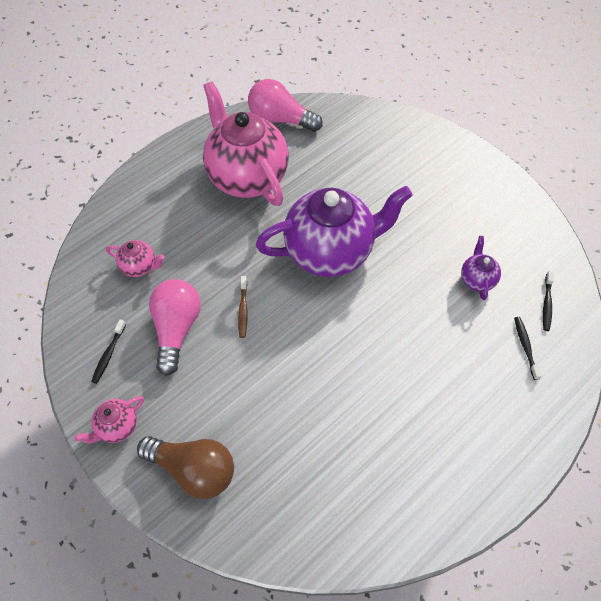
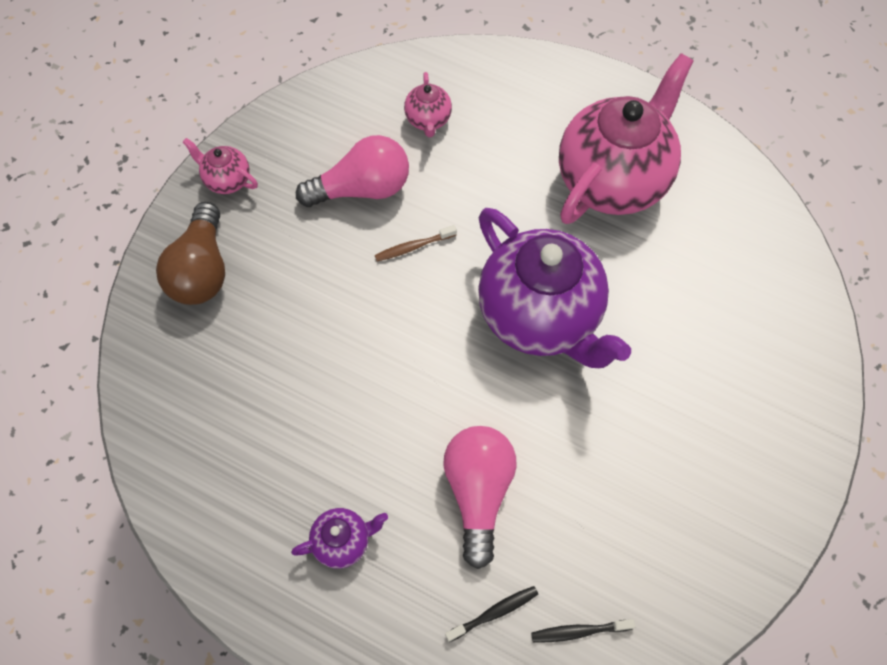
camera: 70 degrees right, 5 degrees up
black toothbrush [91,320,126,384] -> none
pink light bulb [248,79,323,132] -> pink light bulb moved to [443,426,517,569]
purple teapot [461,236,501,300] -> purple teapot moved to [291,508,388,569]

